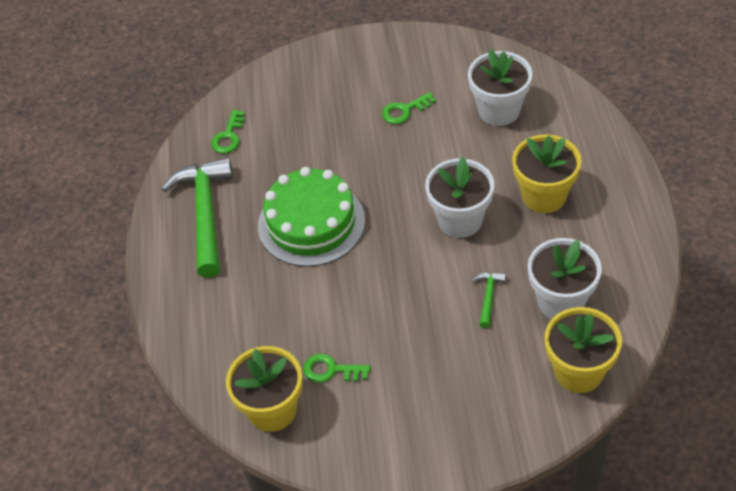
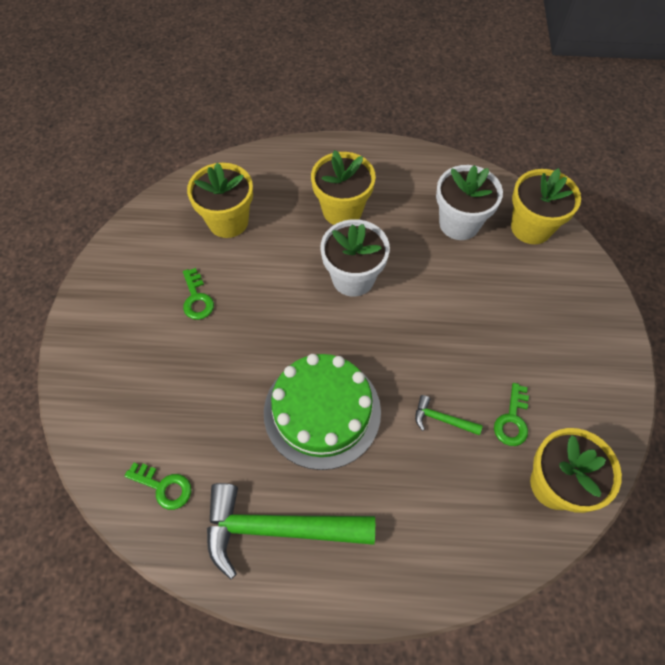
camera: 85 degrees left, 10 degrees up
white flower pot [468,49,532,126] -> yellow flower pot [187,163,253,238]
green hammer [472,272,506,328] -> green hammer moved to [415,395,483,435]

